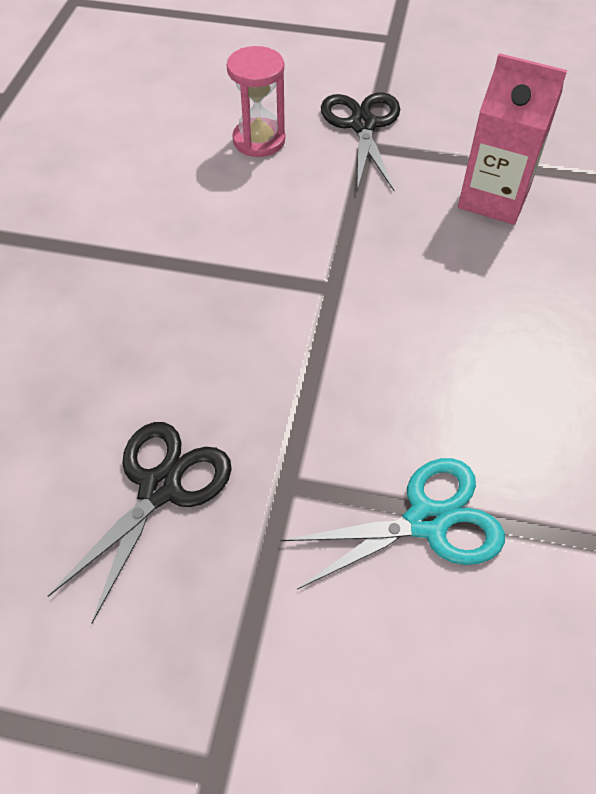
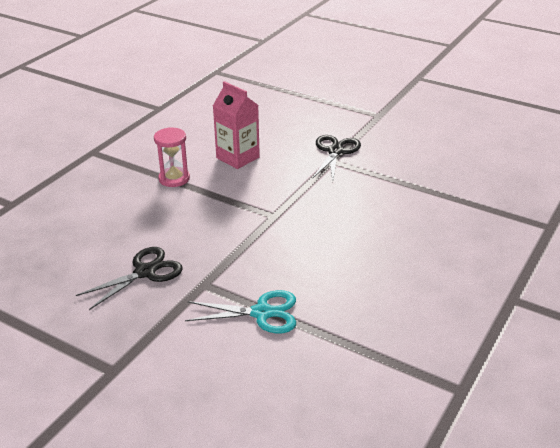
camera: 20 degrees right, 20 degrees down
pink hourglass [226,46,285,157] -> pink hourglass moved to [154,127,190,187]
pink carton [458,53,567,225] -> pink carton moved to [213,81,260,169]

